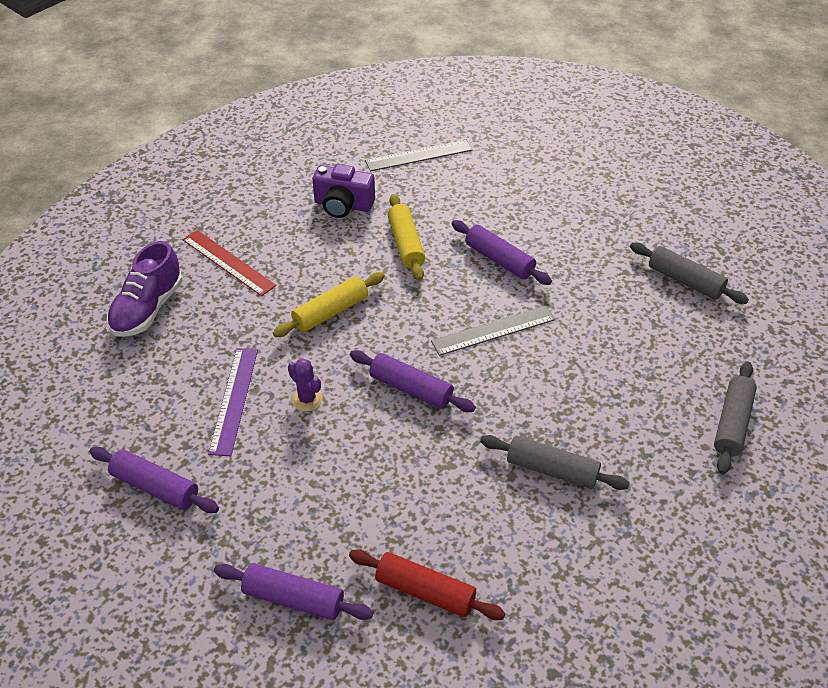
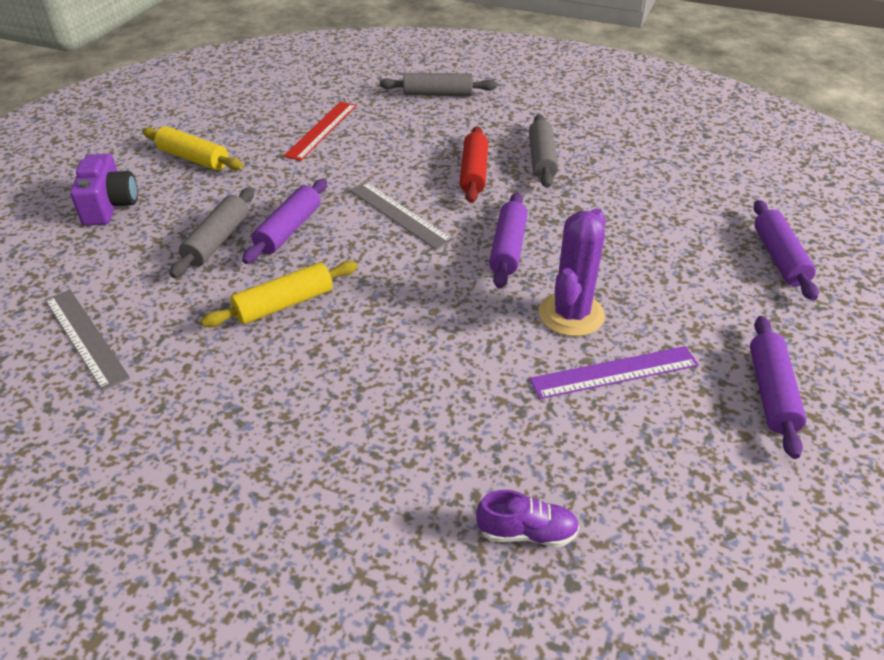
camera: 110 degrees left, 5 degrees down
purple shoe [107,241,183,337] -> purple shoe [476,490,579,547], size x0.59
red ruler [183,230,276,296] -> red ruler moved to [283,102,357,161]
yellow rolling pin [273,272,385,337] -> yellow rolling pin moved to [142,126,243,171]
purple cactus [288,359,323,411] -> purple cactus [539,208,606,337], size x1.80
purple camera [312,164,375,218] -> purple camera moved to [70,154,138,226]
red rolling pin [349,549,505,620] -> red rolling pin moved to [460,126,488,203]
grey rolling pin [630,242,749,304] -> grey rolling pin moved to [170,187,254,278]

